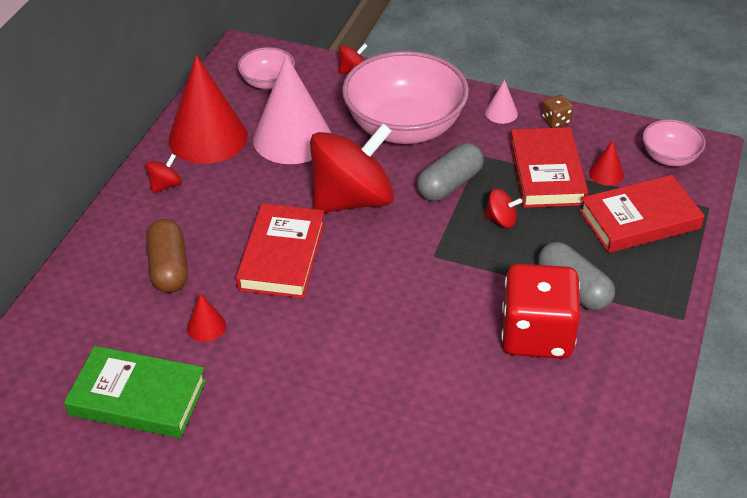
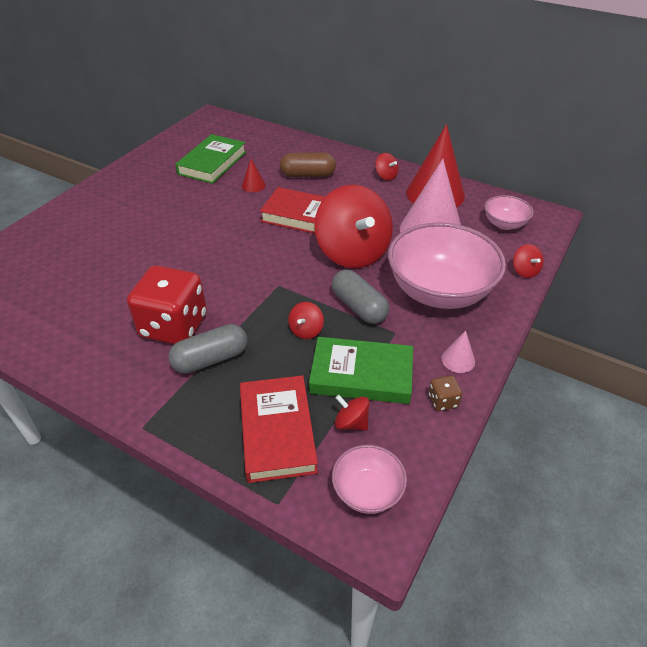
camera: 100 degrees right, 0 degrees up
red book [510,127,588,208] -> green book [309,337,413,404]
red cone [589,140,624,186] -> red spinning top [335,395,370,431]

